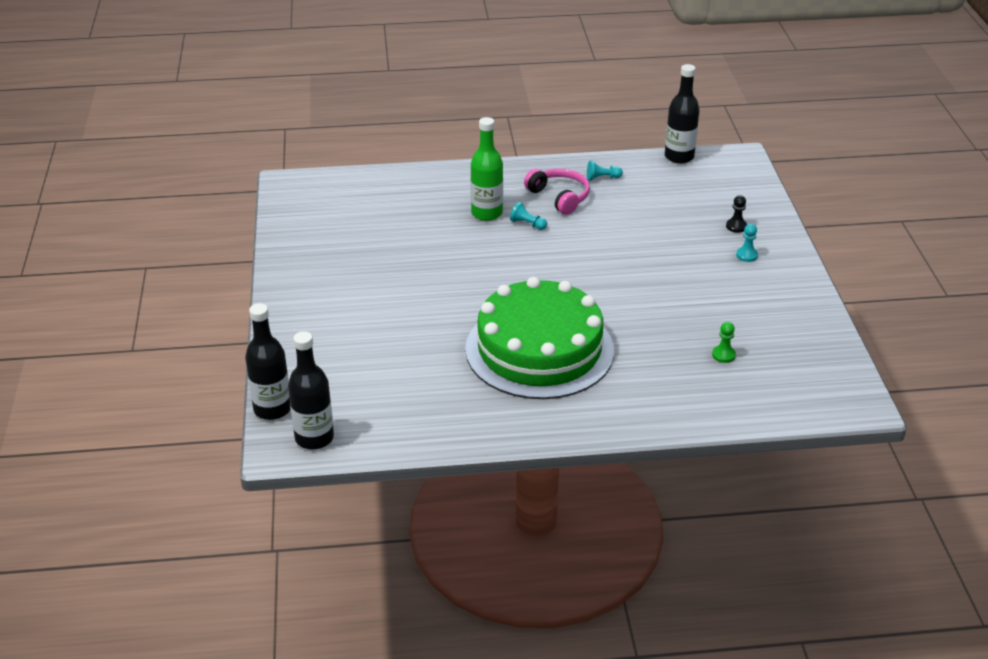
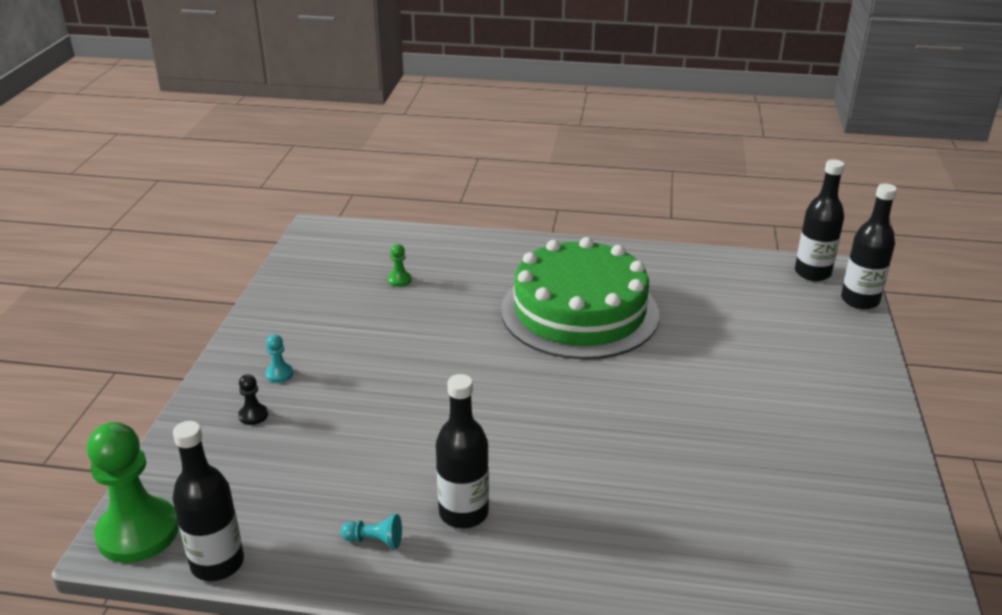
camera: 165 degrees left, 5 degrees down
green bottle [471,117,503,221] -> none
turquoise pawn [510,202,547,230] -> none
pink headphones [524,169,590,215] -> black bottle [436,374,489,528]
none -> green pawn [87,422,179,563]

